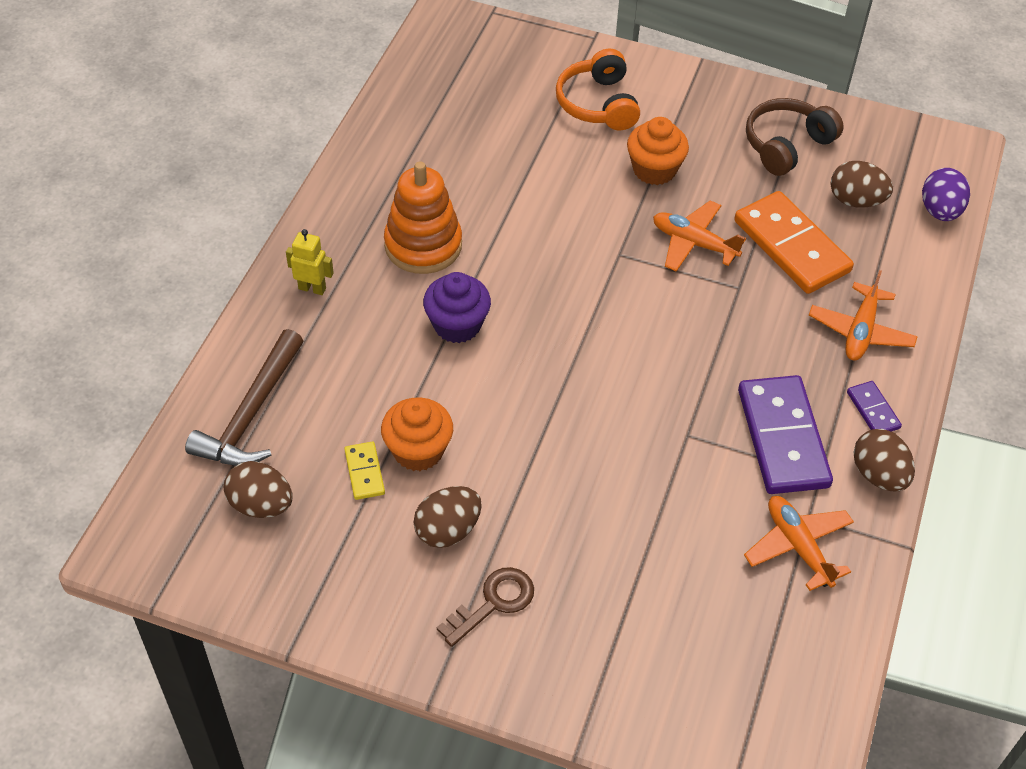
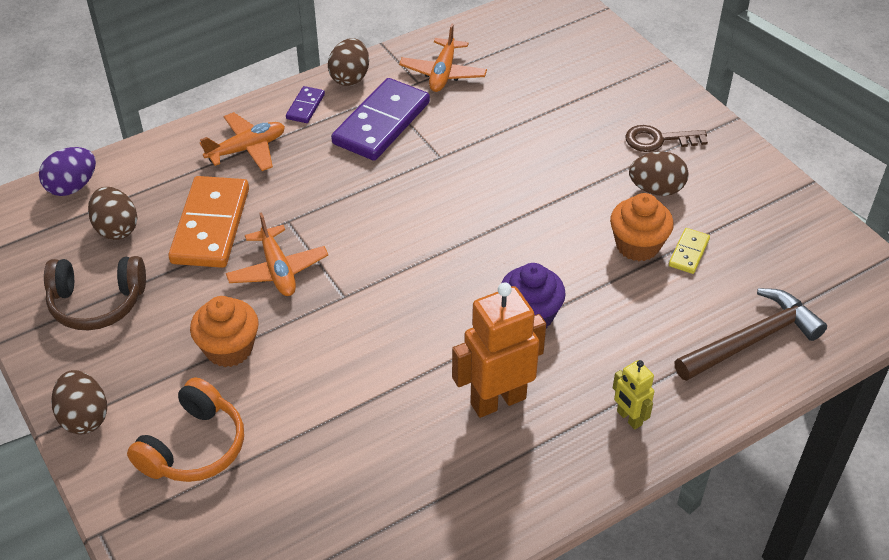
camera: 140 degrees left, 5 degrees down
brown egg [224,461,293,518] -> brown egg moved to [51,370,107,435]
orange stacking toy [384,161,462,274] -> orange robot [452,282,546,418]

